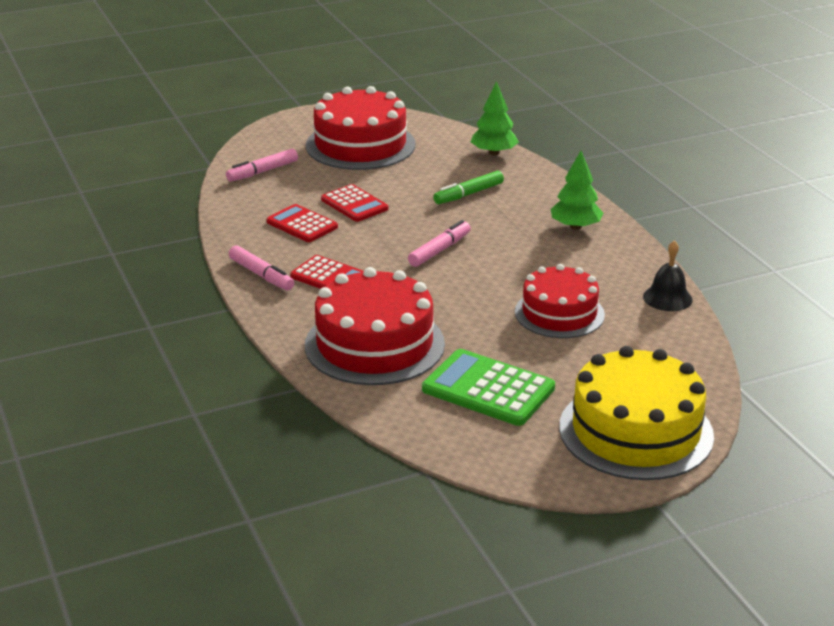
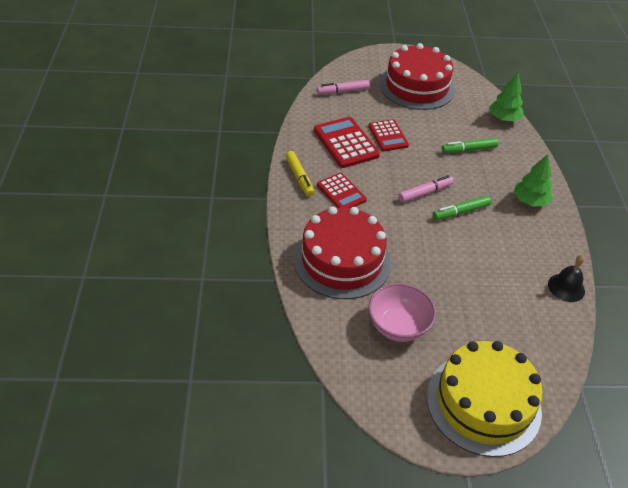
camera: 20 degrees right, 15 degrees up
pink marker [229,245,294,290] -> yellow marker [285,151,314,197]
red calculator [266,204,338,242] -> red calculator [314,117,380,168], size x1.51
green calculator [422,349,555,426] -> pink bowl [369,283,436,342]
red cake [515,264,605,338] -> none
none -> green marker [433,195,491,220]

